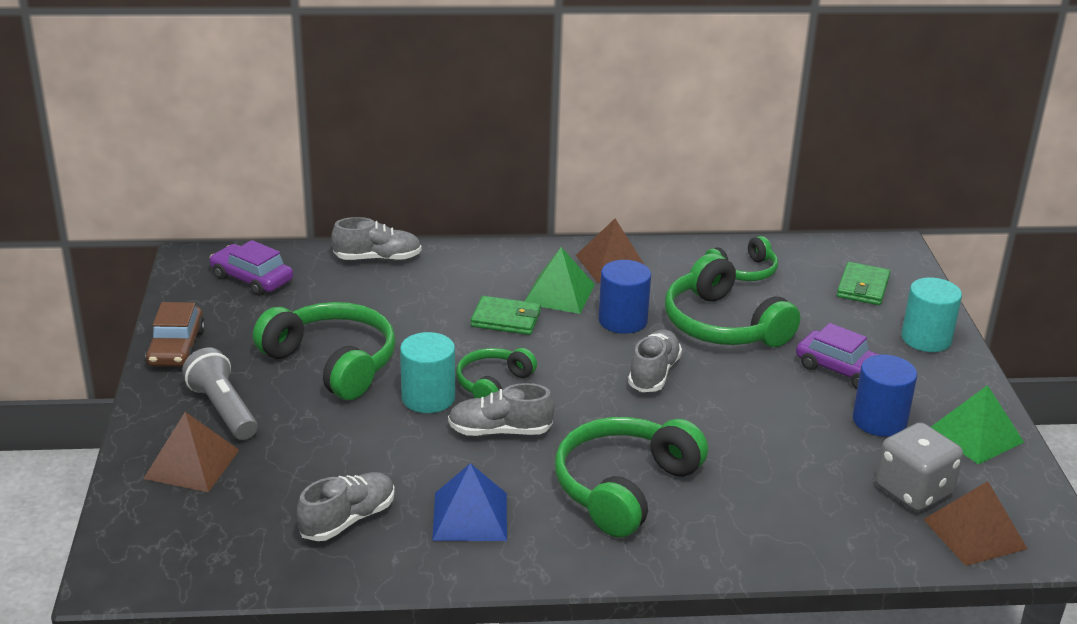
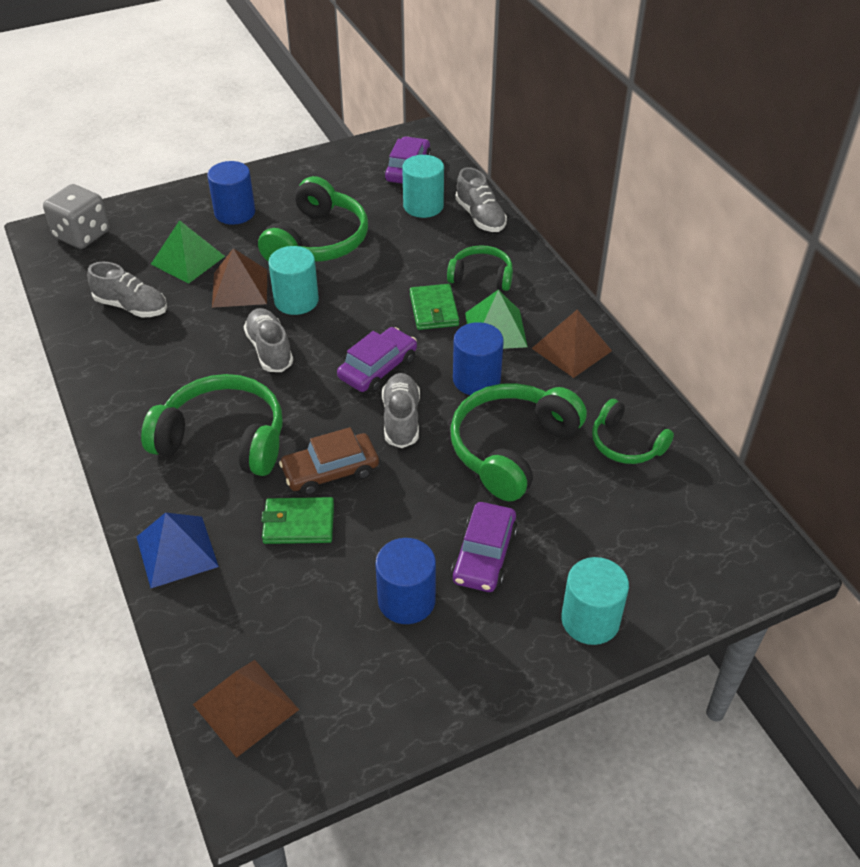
camera: 70 degrees right, 15 degrees up
brown pyramid [143,412,239,492] -> brown pyramid moved to [212,248,267,308]
brown car [145,302,205,367] -> brown car moved to [279,427,379,495]
grey flashlight [182,347,257,440] -> blue cylinder [207,161,255,225]
blue pyramid [432,463,507,541] -> blue pyramid moved to [137,513,219,588]
green headphones [456,348,537,398] -> green headphones moved to [447,245,513,291]
grey shoe [628,329,682,392] -> grey shoe turned 90 degrees counterclockwise [382,373,420,448]
green wallet [837,262,890,305] -> green wallet moved to [261,497,334,544]
grey dice [876,422,963,512] -> grey dice moved to [43,184,109,249]
green pyramid [931,385,1024,465] -> green pyramid moved to [151,220,225,284]
none -> purple car [337,327,417,393]
none -> turquoise cylinder [402,155,444,218]

